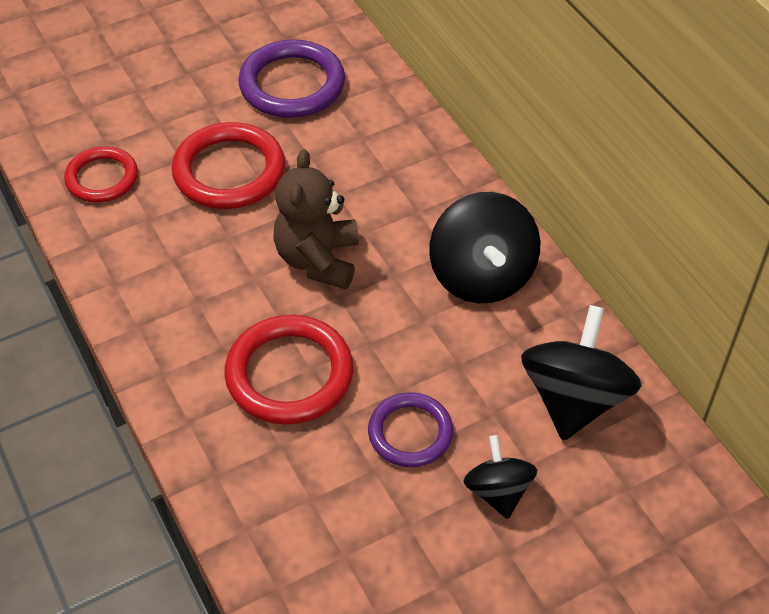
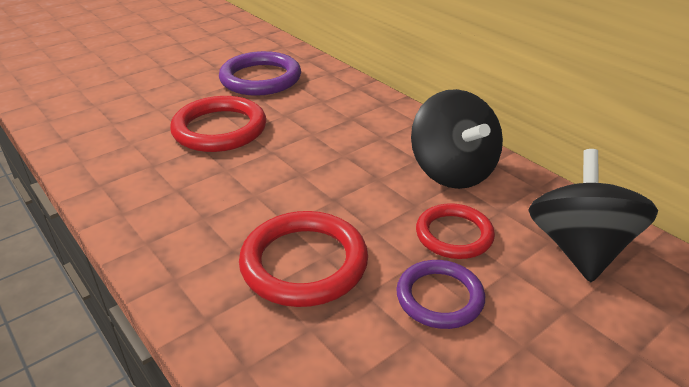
camera: 10 degrees left, 15 degrees down
red ring [64,146,138,203] -> red ring moved to [416,203,495,259]
brown teddy bear [274,149,359,289] -> none
black spinning top [463,435,537,519] -> none

